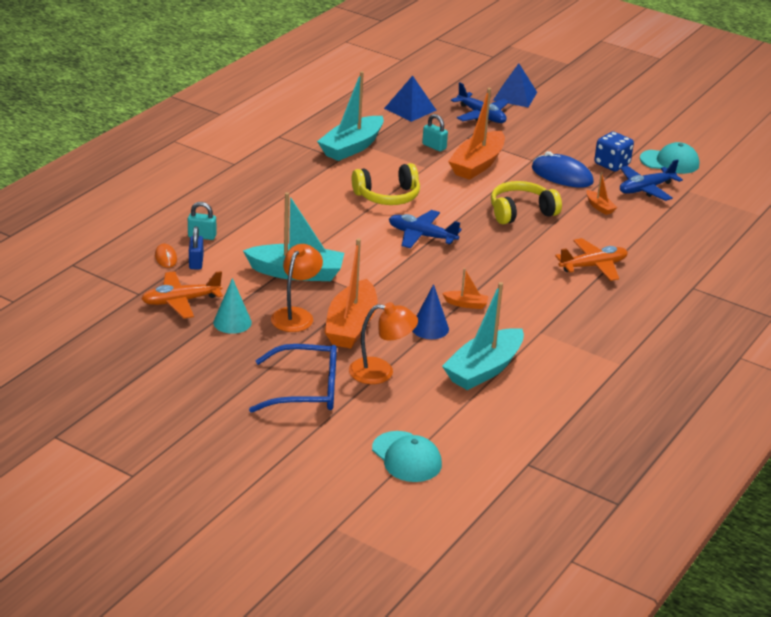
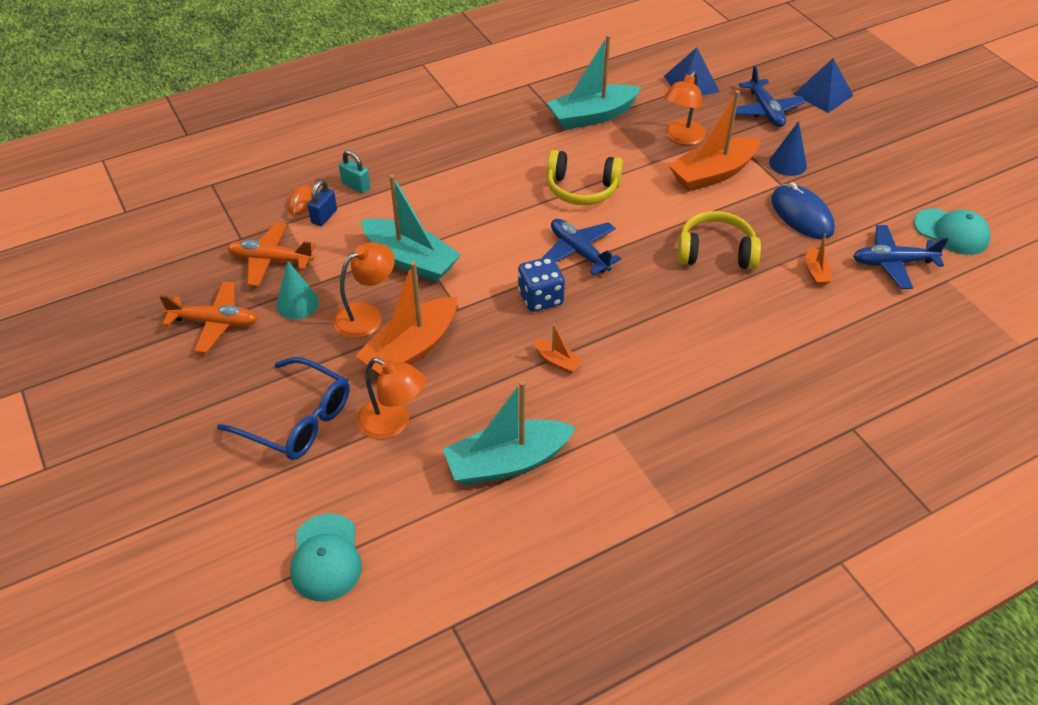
camera: 30 degrees right, 15 degrees up
blue cone [413,284,449,339] -> blue cone moved to [769,121,807,176]
turquoise padlock [422,114,448,152] -> orange lamp [664,71,706,145]
orange plane [555,238,628,281] -> orange plane moved to [160,281,258,353]
blue dice [594,132,634,171] -> blue dice moved to [518,257,565,312]

